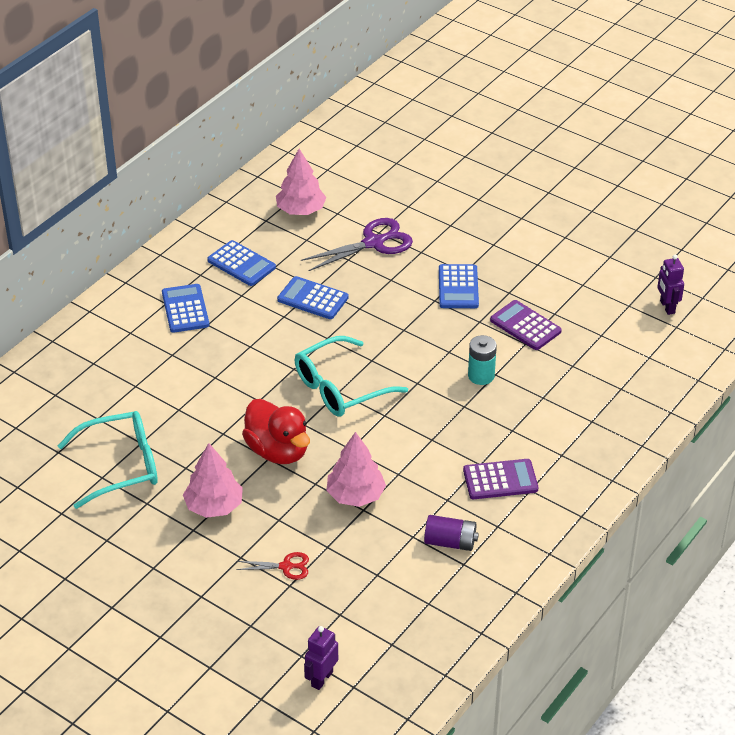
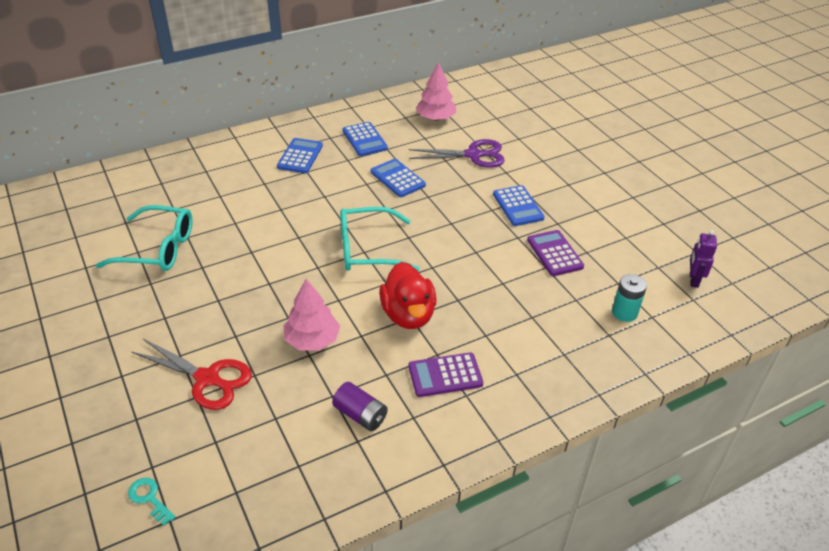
camera: 25 degrees right, 0 degrees up
pink tree [183,443,243,518] -> none
red scissors [236,552,309,580] -> red scissors [132,339,252,410], size x1.89
red duck [242,399,310,464] -> red duck moved to [379,262,436,329]
purple robot [304,626,338,690] -> turquoise key [128,478,176,526]
blue calculator [439,264,479,308] -> blue calculator turned 45 degrees counterclockwise [493,185,545,226]
purple calculator [463,459,538,499] -> purple calculator turned 150 degrees clockwise [408,353,483,397]
turquoise battery [468,335,497,385] -> turquoise battery moved to [612,274,647,322]

